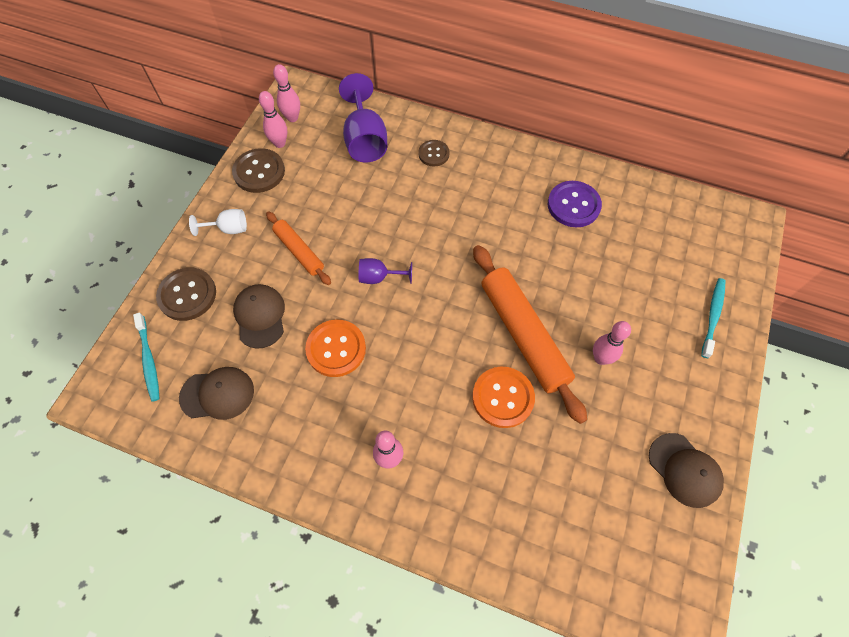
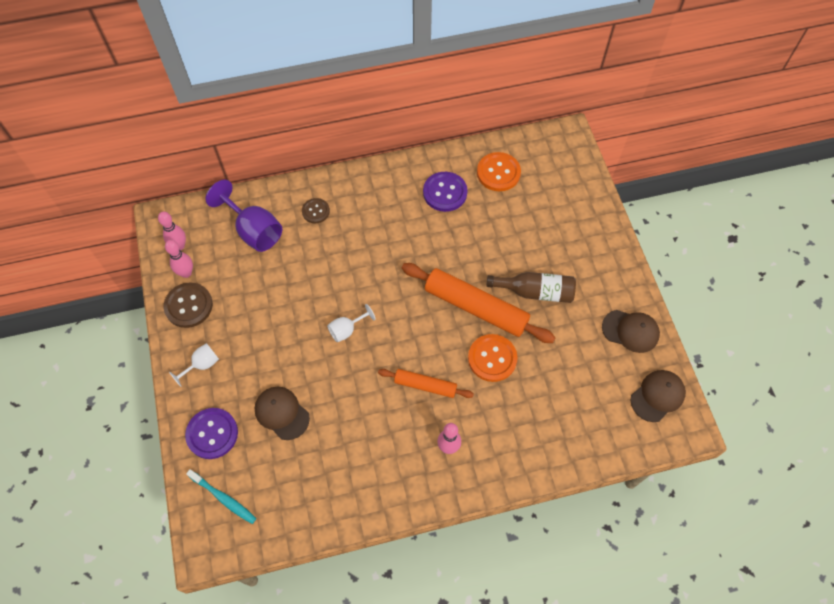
camera: 35 degrees left, 0 degrees up
brown button [156,267,216,321] -> purple button [185,408,238,459]
brown cap [179,367,254,420] -> brown cap moved to [631,370,686,422]
orange rolling pin [266,212,331,285] -> orange rolling pin moved to [378,369,474,398]
orange button [305,319,366,377] -> orange button moved to [477,152,521,191]
purple goblet [359,258,412,284] -> white goblet [327,304,376,342]
pink bowling pin [593,321,631,365] -> brown bottle [486,272,576,303]
turquoise toothbrush [701,278,725,358] -> none

